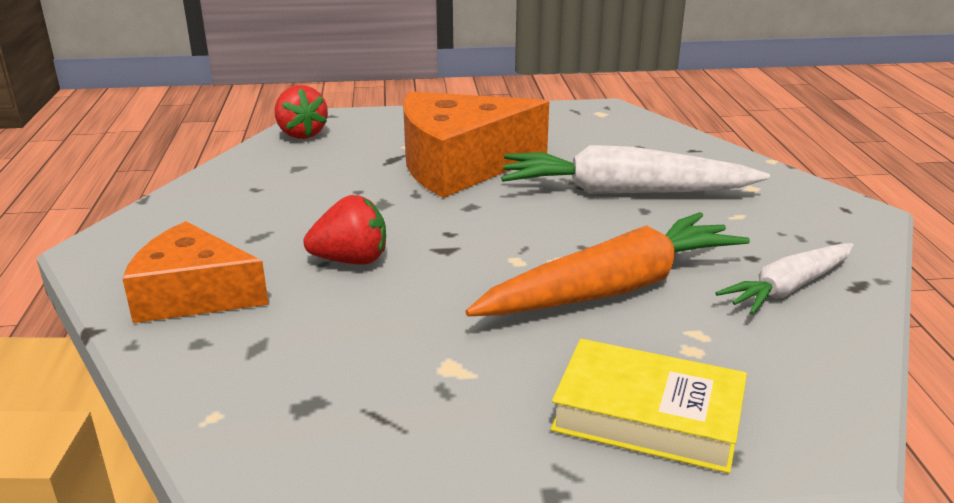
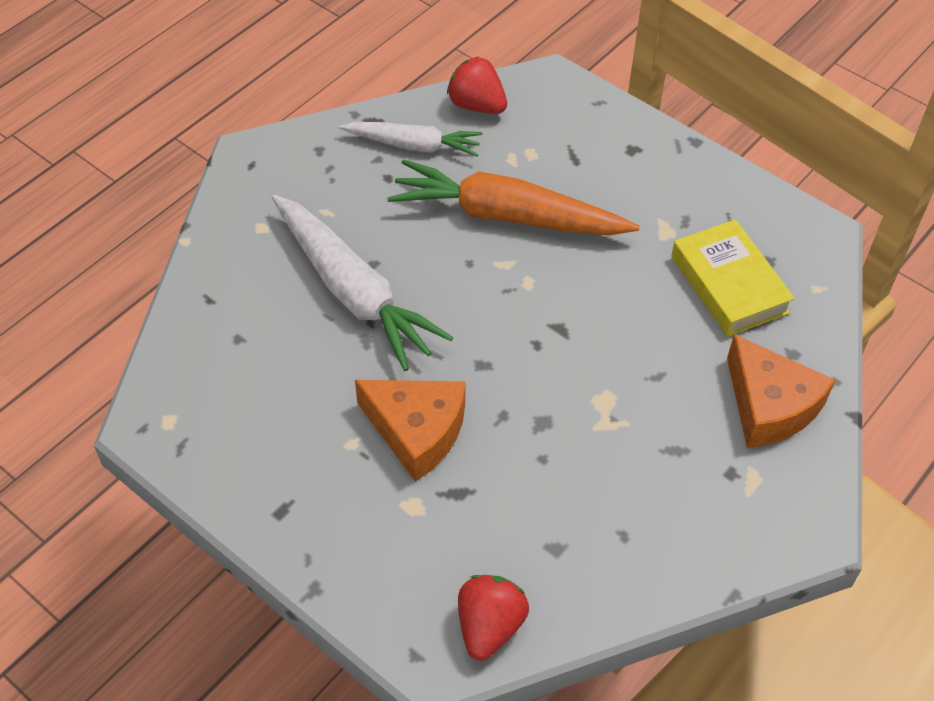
camera: 135 degrees left, 25 degrees up
red strawberry [303,195,386,265] -> red strawberry moved to [447,56,507,114]
orange cheese [403,91,549,198] -> orange cheese [355,380,466,482], size x0.66
yellow book [550,339,747,473] -> yellow book moved to [671,219,795,337]

